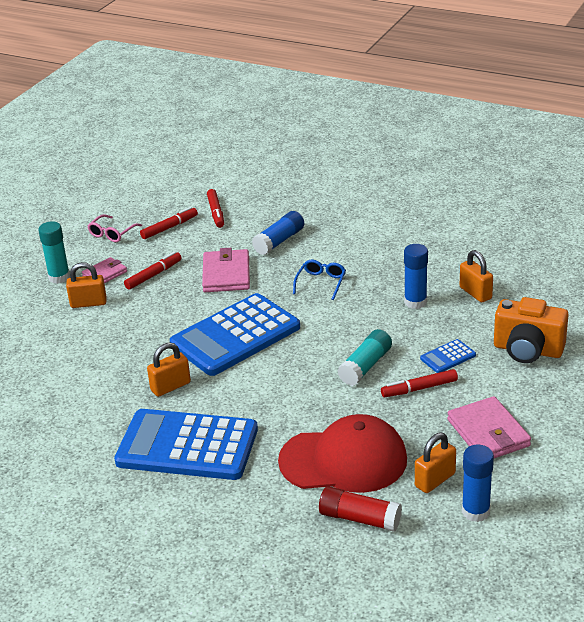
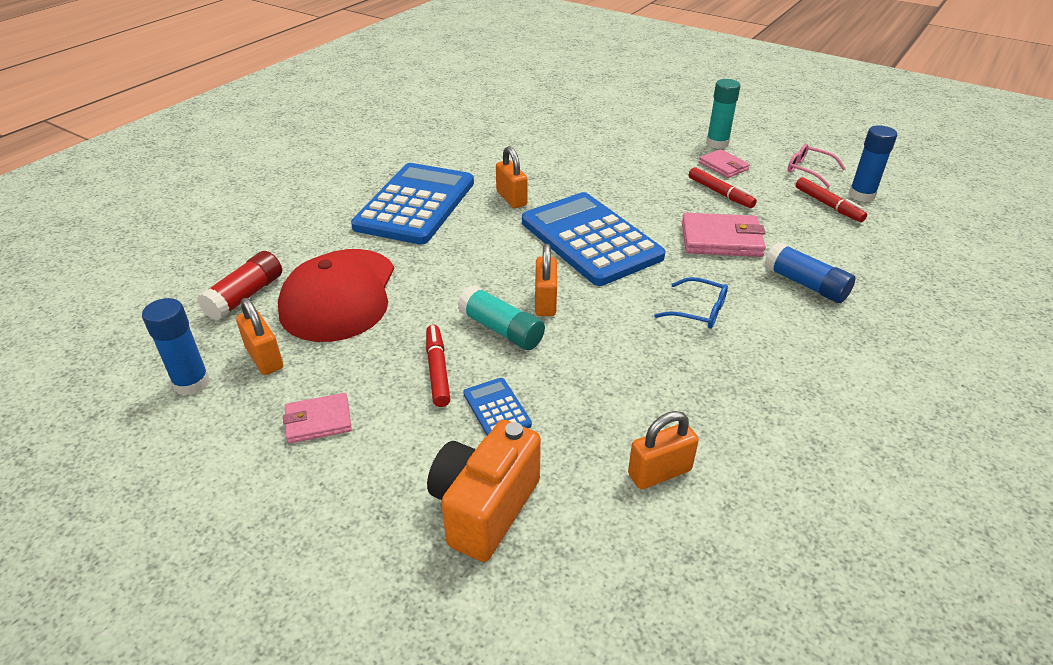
camera: 95 degrees right, 5 degrees up
orange padlock [66,262,107,308] -> orange padlock moved to [535,244,557,316]
red marker [207,189,224,228] -> none
blue glue stick [404,244,428,309] -> blue glue stick moved to [849,125,897,202]
pink wallet [447,396,531,458] -> pink wallet [283,393,352,443], size x0.61

